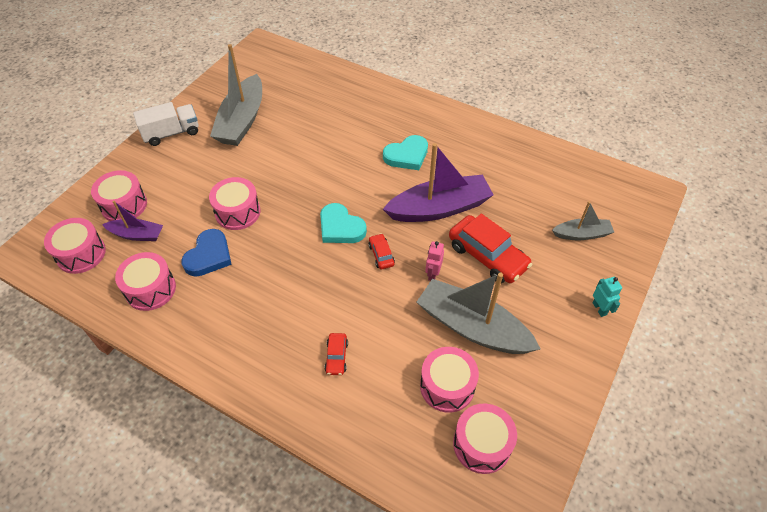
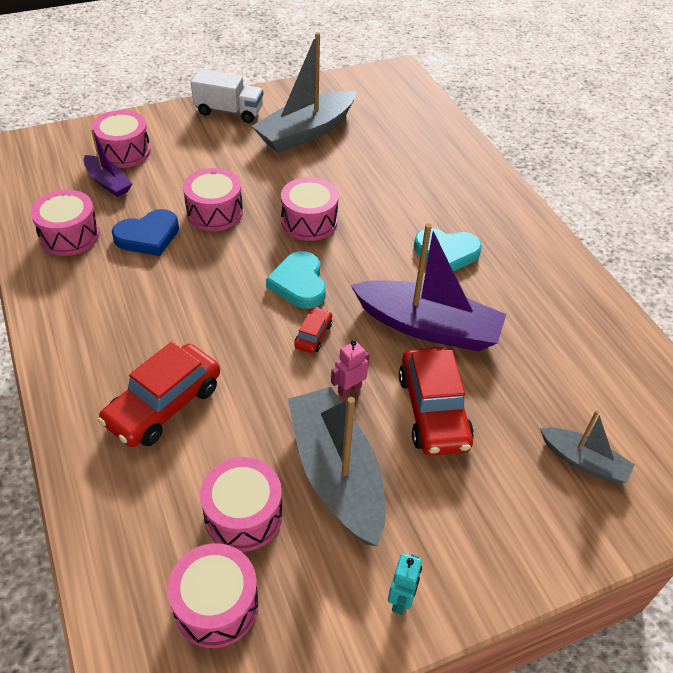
camera: 35 degrees right, 5 degrees down
pink drum [44,218,106,274] -> pink drum moved to [281,177,339,241]
red car [324,333,348,375] -> red car [98,342,220,447], size x2.09
turquoise robot [593,277,622,317] -> turquoise robot moved to [388,554,422,615]

